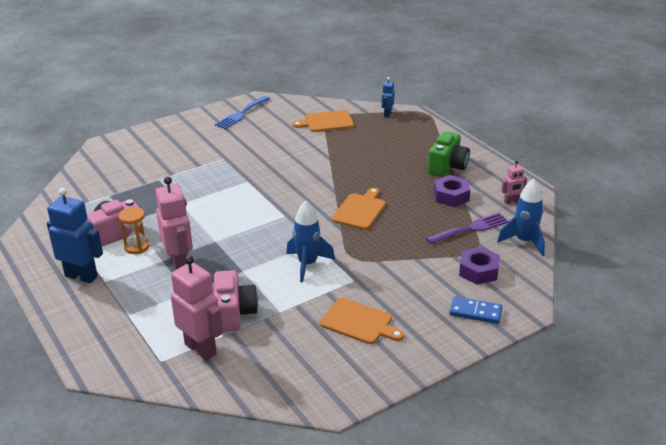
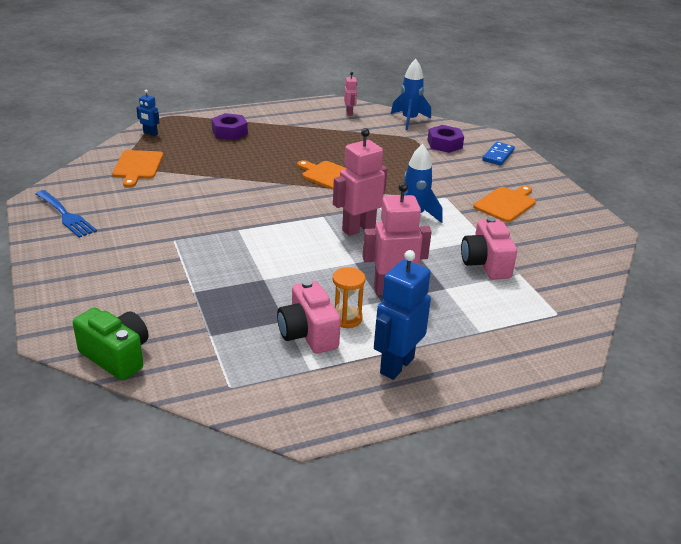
camera: 80 degrees left, 0 degrees up
pink robot [171,255,223,361] -> pink robot moved to [333,128,387,236]
pink camera [214,270,258,332] -> pink camera turned 105 degrees counterclockwise [461,217,517,279]
purple fork [426,213,509,244] -> none
green camera [428,131,470,177] -> green camera moved to [73,308,149,380]
purple nut [434,175,470,207] -> purple nut moved to [211,113,248,140]

